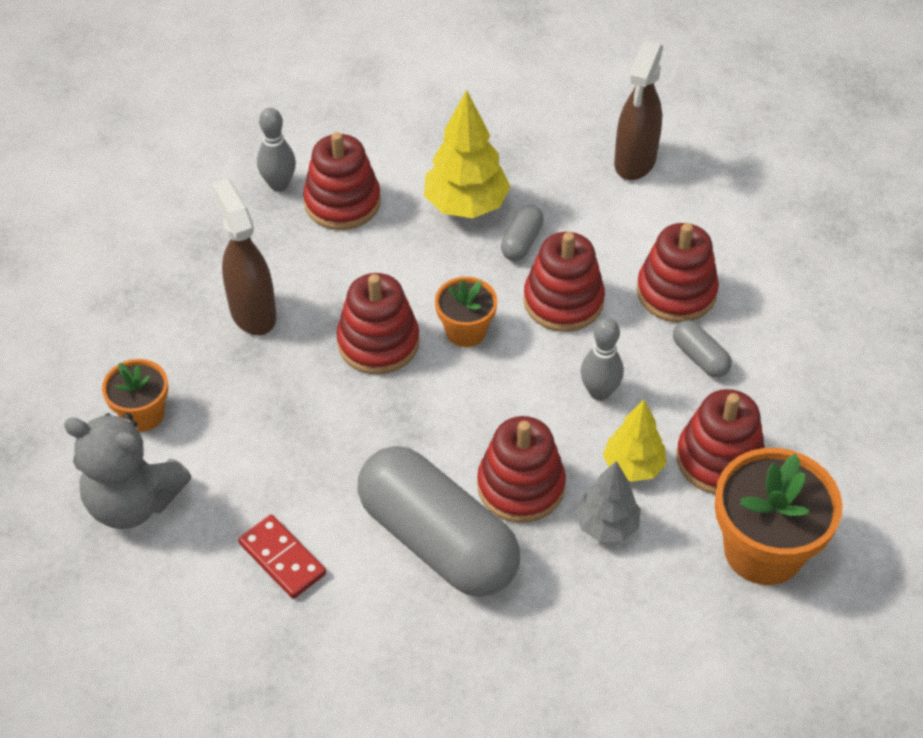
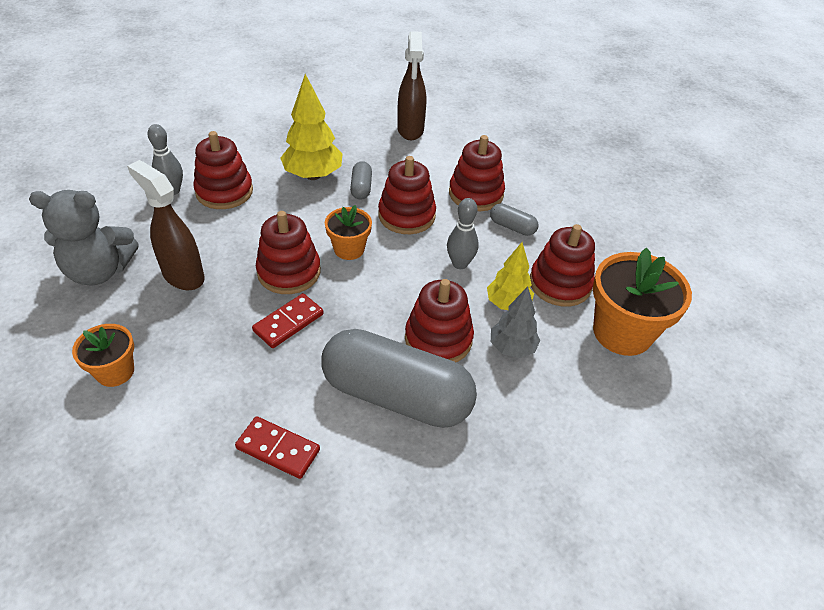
camera: 25 degrees left, 5 degrees down
grey teddy bear [64,413,191,529] -> grey teddy bear moved to [29,190,138,286]
none -> red domino [252,293,323,348]

